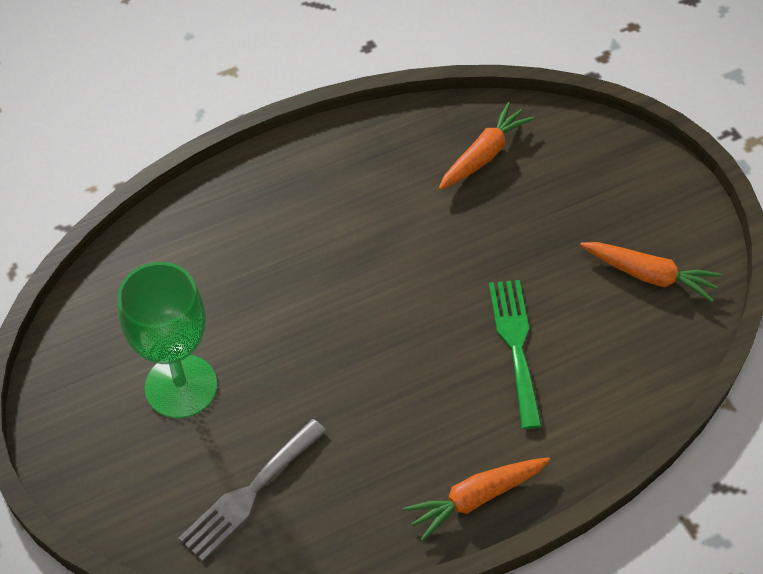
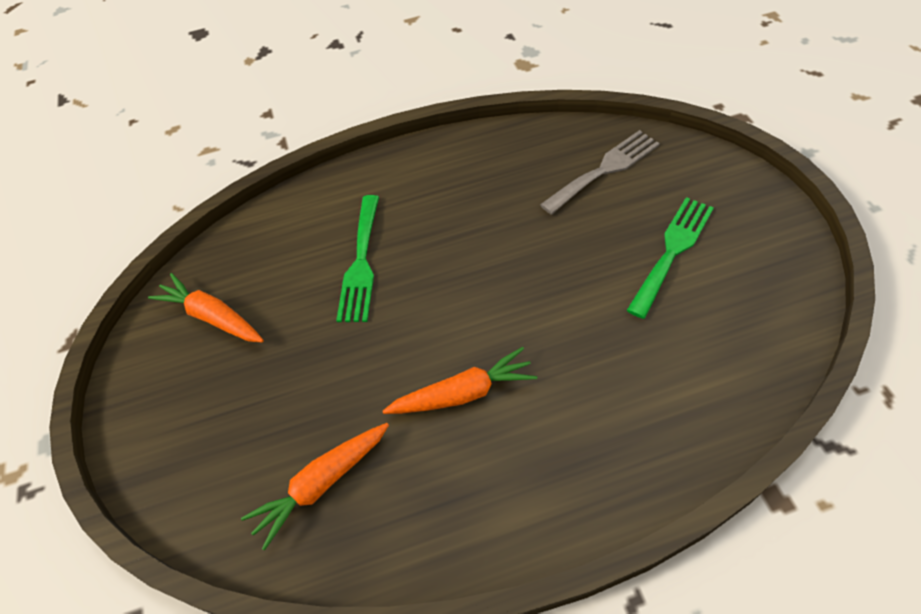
camera: 165 degrees left, 0 degrees up
green goblet [117,262,217,418] -> green fork [627,197,714,319]
orange carrot [403,457,550,542] -> orange carrot moved to [383,347,537,414]

